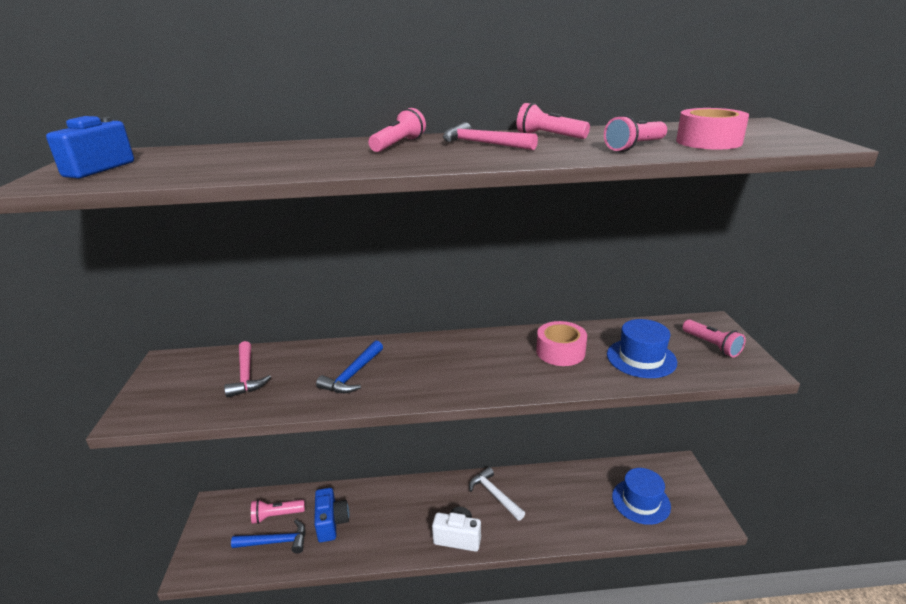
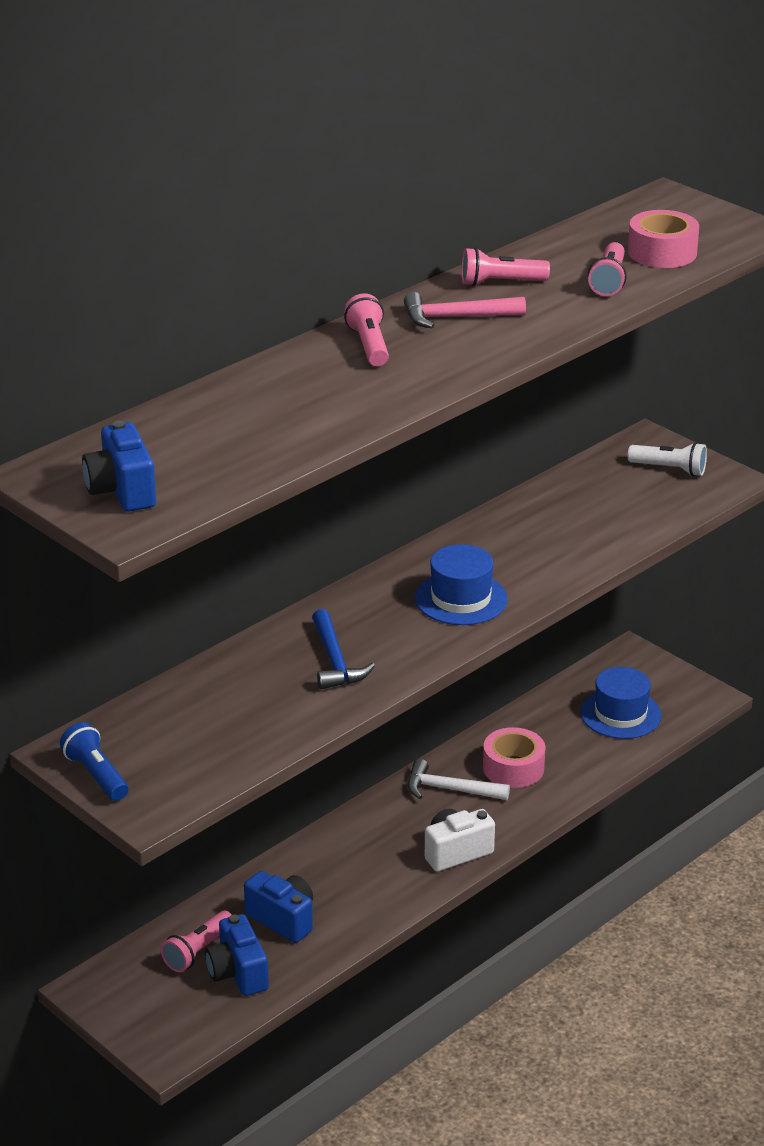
camera: 40 degrees left, 5 degrees up
pink hammer [224,341,271,398] -> none
blue hammer [231,519,305,553] -> blue camera [205,914,269,996]
pink tape [536,321,587,366] -> pink tape moved to [483,727,545,788]
blue hat [607,319,677,378] -> blue hat moved to [415,544,508,625]
pink flashlight [682,320,746,357] -> white flashlight [628,442,707,476]
none -> blue flashlight [60,722,129,801]

